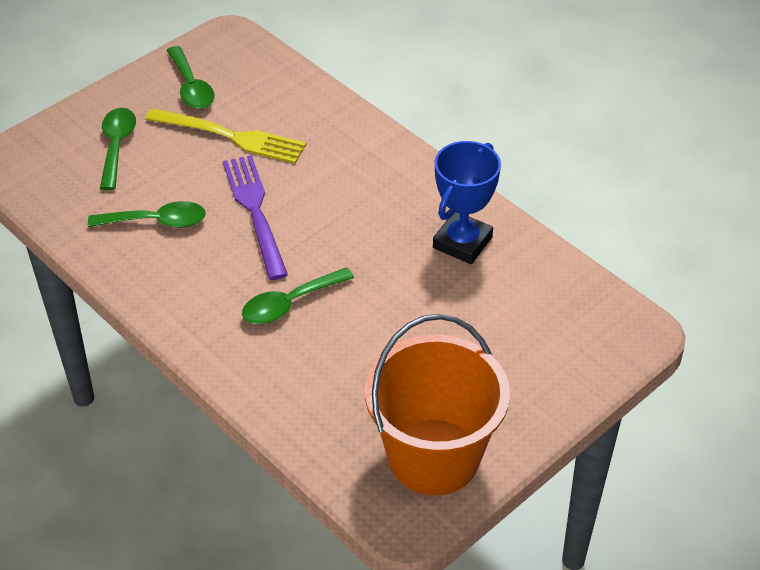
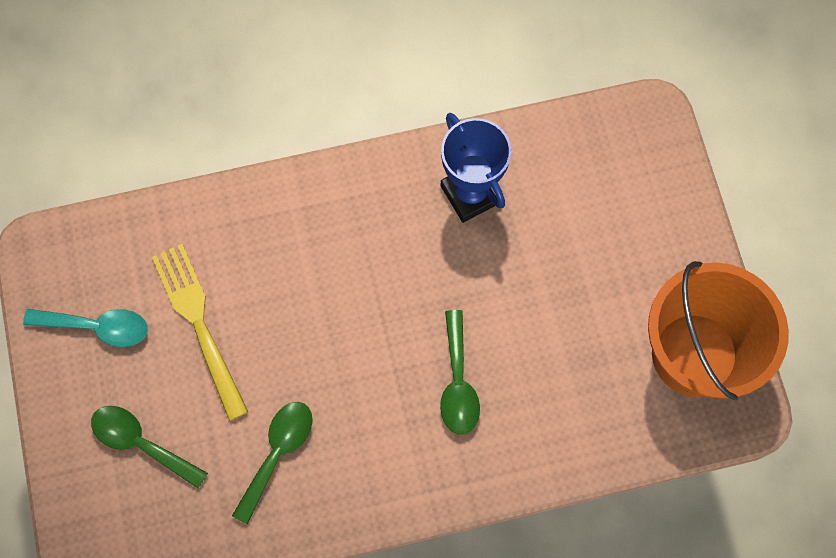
camera: 60 degrees left, 25 degrees up
yellow fork [145,108,306,164] -> yellow fork turned 75 degrees counterclockwise [152,244,248,421]
green spoon [167,46,214,109] -> turquoise spoon [23,309,148,347]
purple fork [223,155,288,280] -> none

